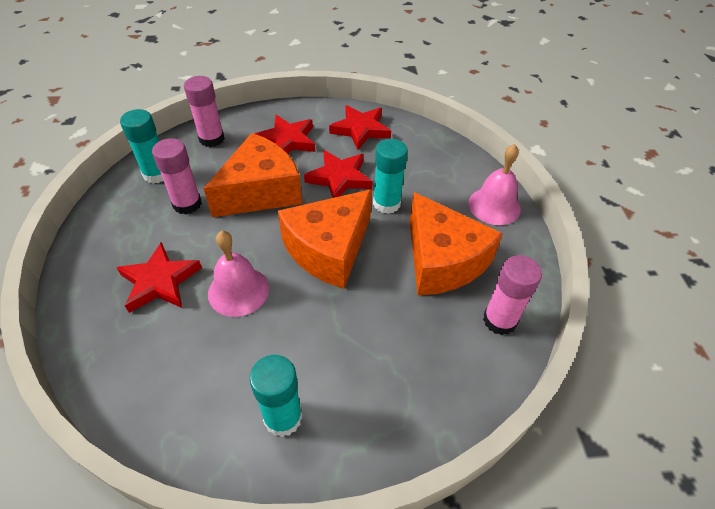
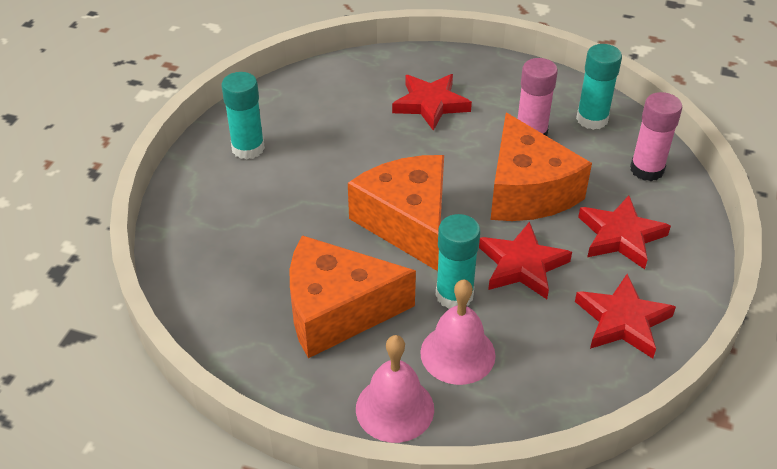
camera: 115 degrees right, 5 degrees down
pink bell [208,231,269,317] -> pink bell moved to [420,279,496,385]
pink glue stick [483,255,542,335] -> none

